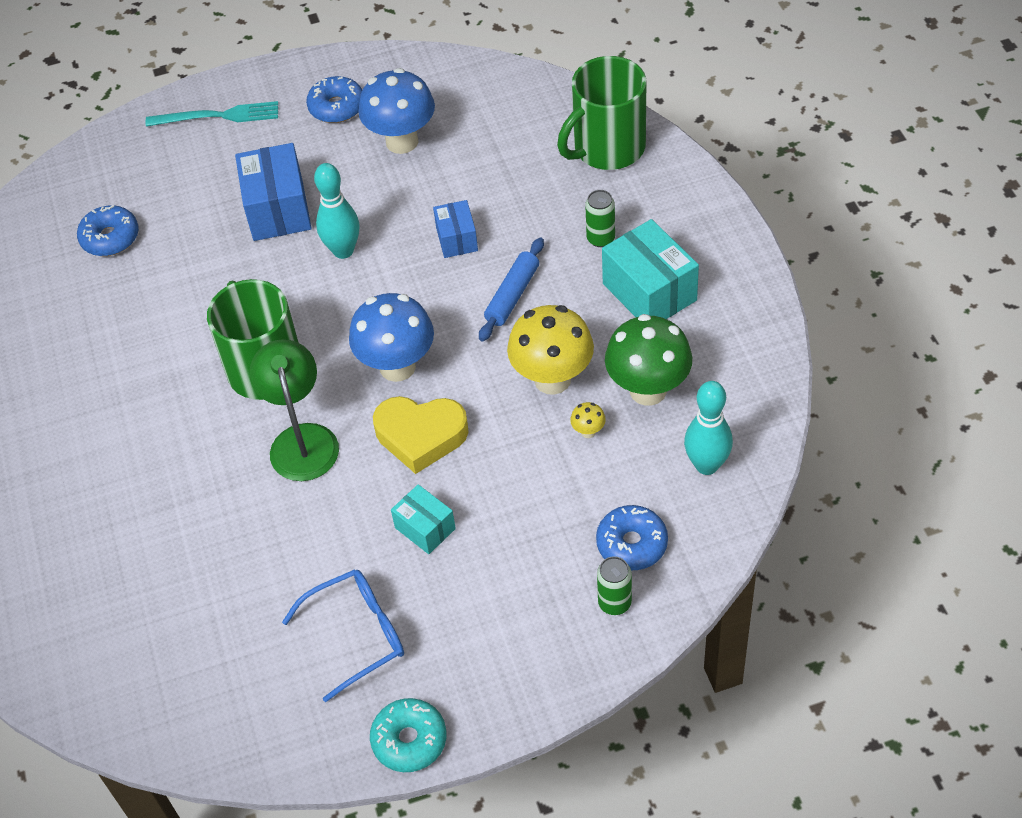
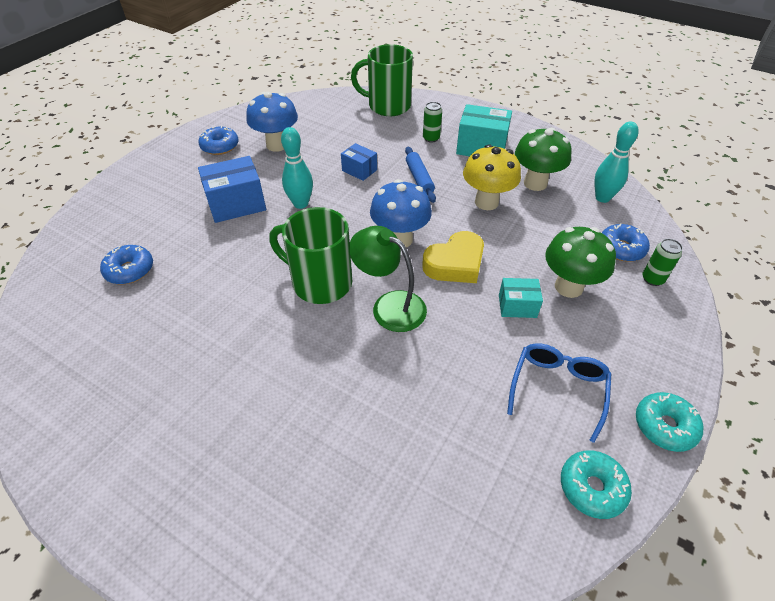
camera: 45 degrees left, 5 degrees down
turquoise fork [146,101,278,127] -> none
blue box [235,143,311,241] -> blue box turned 60 degrees counterclockwise [198,156,266,223]
green mug [557,56,646,170] -> green mug turned 90 degrees clockwise [351,44,413,116]
yellow mushroom [570,402,606,438] -> none
none -> green mushroom [545,227,616,298]
none -> turquoise donut [561,450,632,519]

